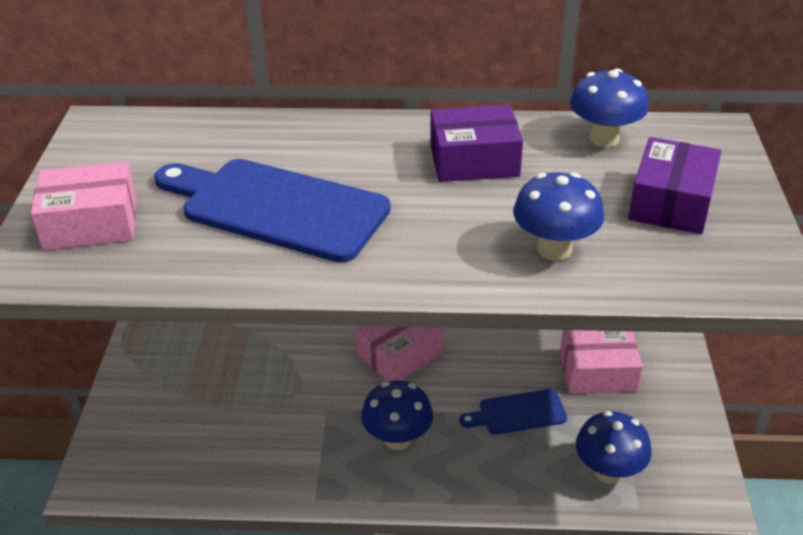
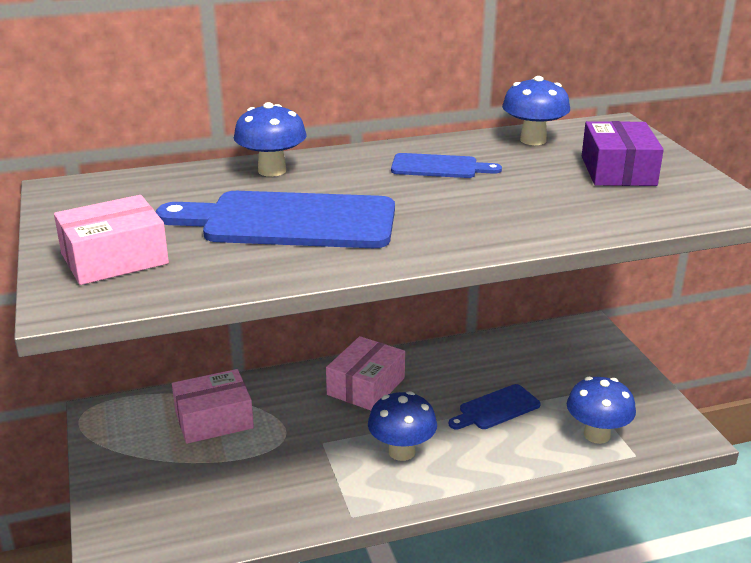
camera: 20 degrees left, 10 degrees down
purple box [430,105,523,182] -> blue cutting board [391,153,502,178]
blue mushroom [513,172,605,260] -> blue mushroom moved to [234,102,306,177]
pink box [560,330,643,394] -> pink box moved to [172,369,254,444]

